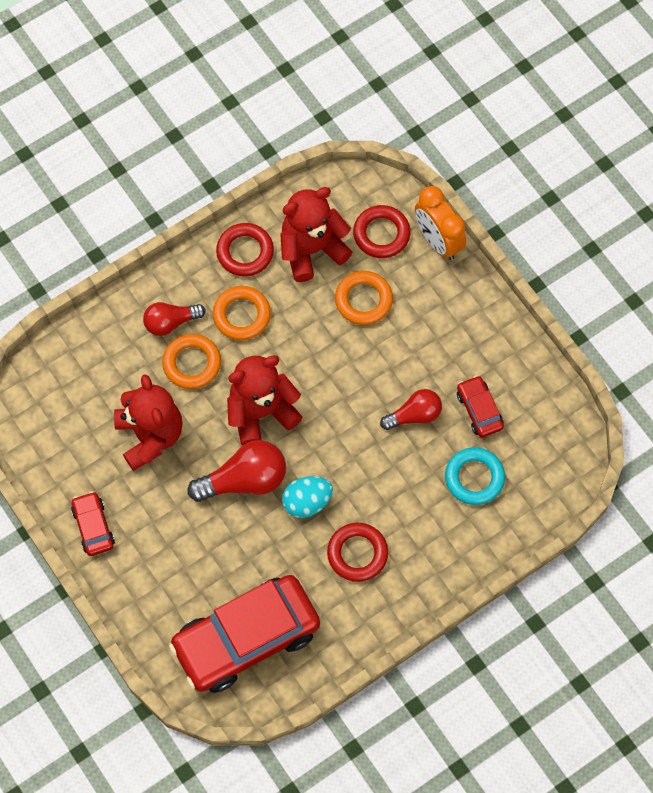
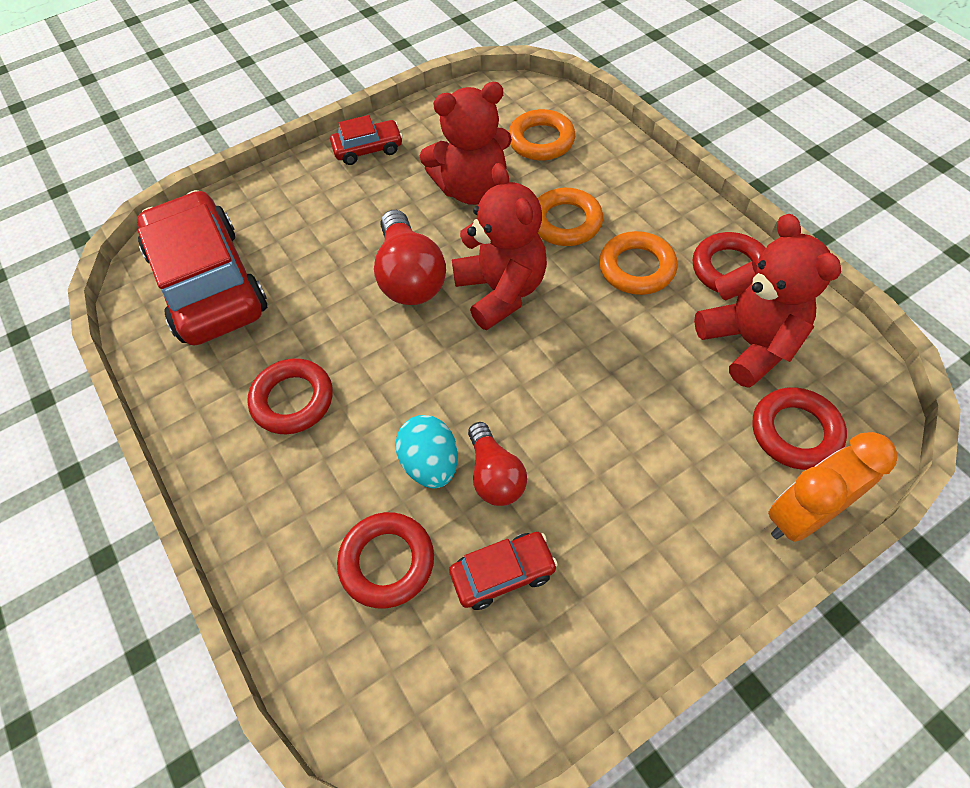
camera: 95 degrees right, 10 degrees down
red light bulb [143,302,205,336] -> none
turquoise egg [282,476,333,518] -> turquoise egg moved to [395,415,458,488]
orange ring [335,271,393,325] -> orange ring moved to [508,109,575,161]
turquoise ring [445,447,505,505] -> red ring [337,512,434,608]

